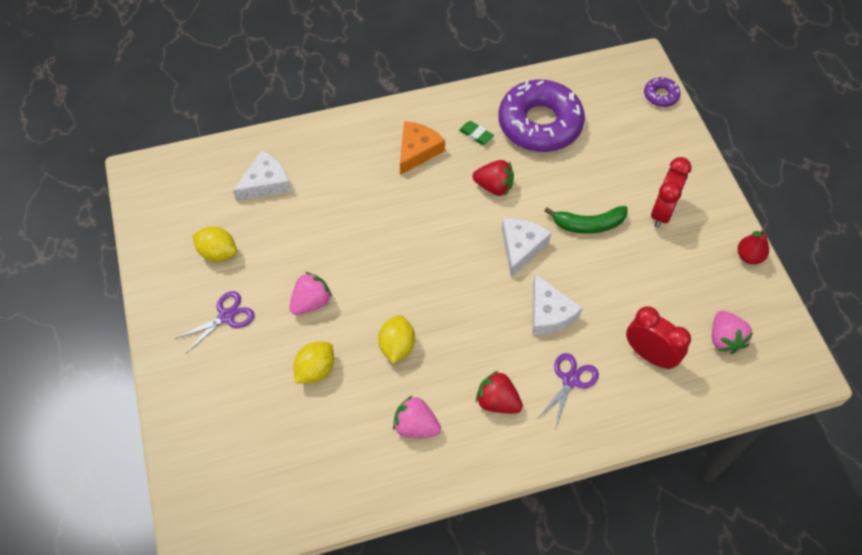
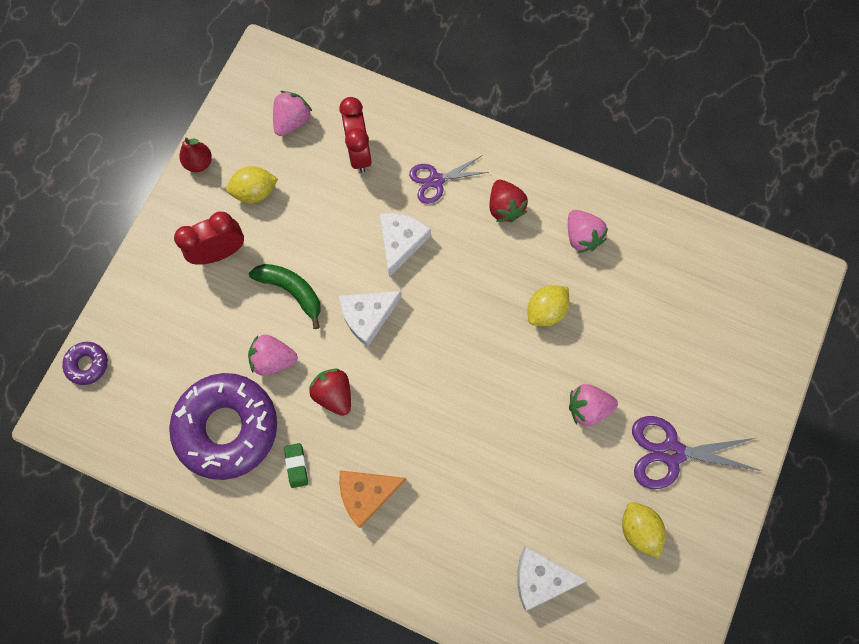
camera: 140 degrees left, 15 degrees up
purple scissors [175,291,255,353] -> purple scissors [632,416,762,489], size x1.51
yellow lemon [294,342,334,384] -> yellow lemon moved to [226,166,278,203]
none -> pink strawberry [248,335,298,376]

